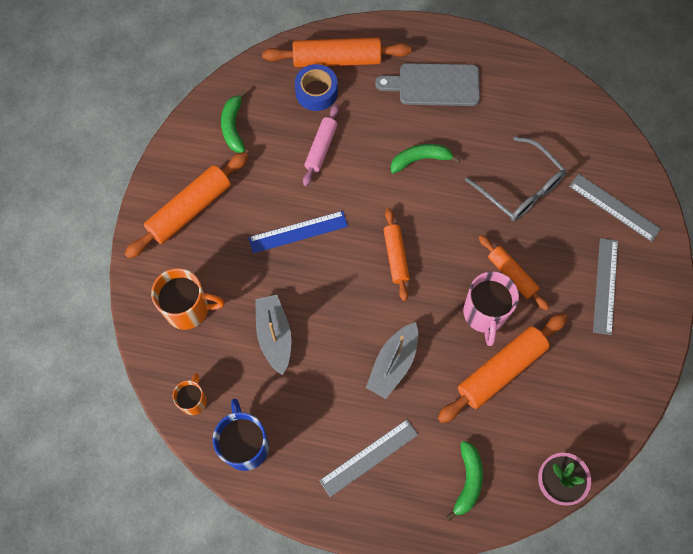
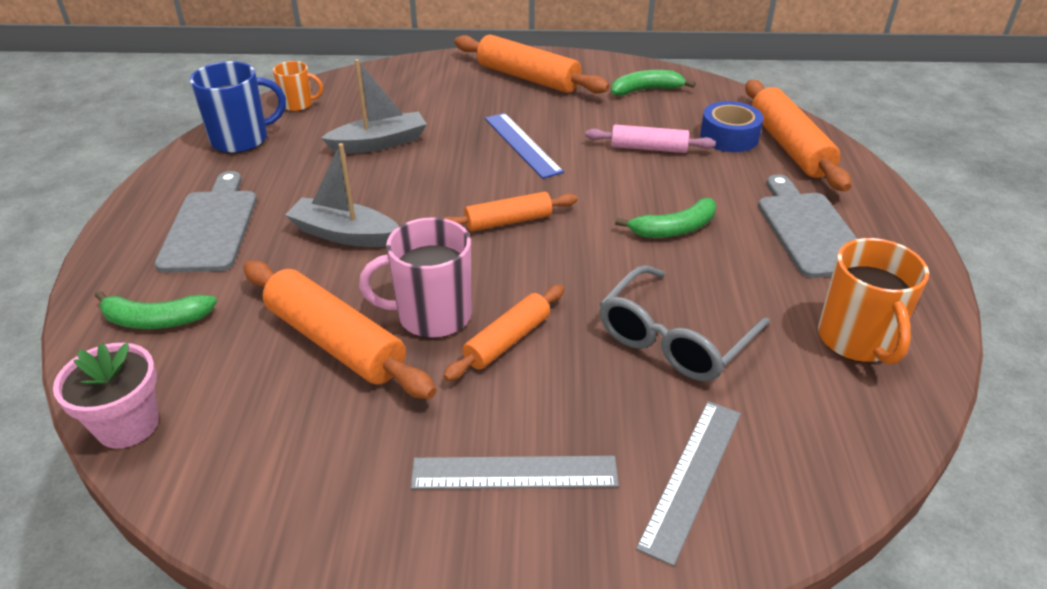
camera: 80 degrees right, 30 degrees down
orange mug [151,268,225,330] -> orange mug moved to [818,238,929,365]
grey ruler [319,419,418,497] -> grey cutting board [155,171,257,273]
green banana [391,144,461,174] -> green banana turned 90 degrees clockwise [615,198,716,238]

